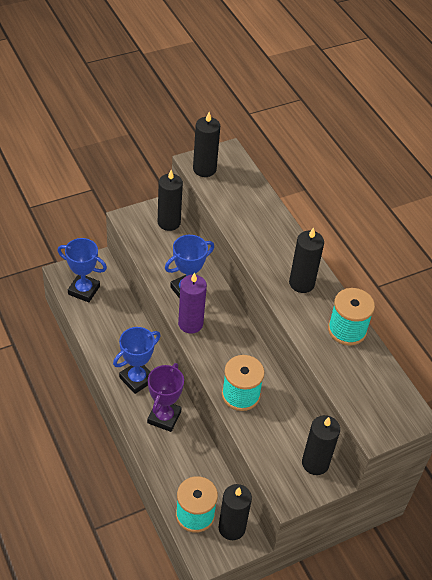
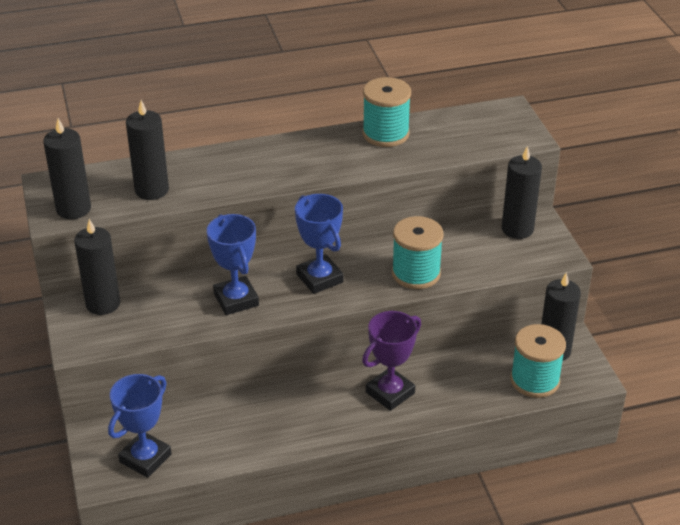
camera: 75 degrees left, 10 degrees down
blue trophy [113,327,161,394] -> blue trophy moved to [295,194,344,294]
purple trophy [147,363,184,432] -> purple trophy turned 75 degrees counterclockwise [362,311,421,411]
purple candle [178,272,207,334] -> none
black candle [289,227,324,293] -> black candle moved to [126,100,169,200]

